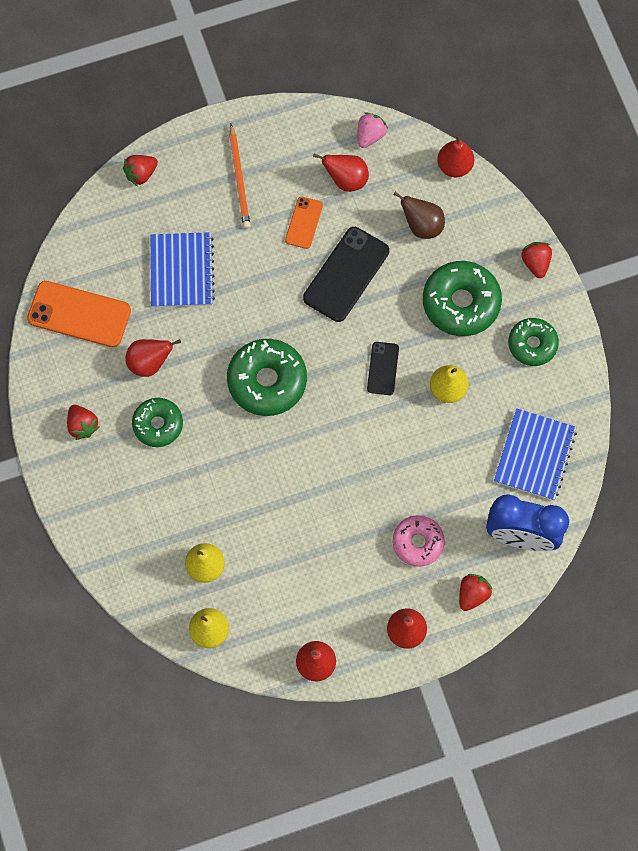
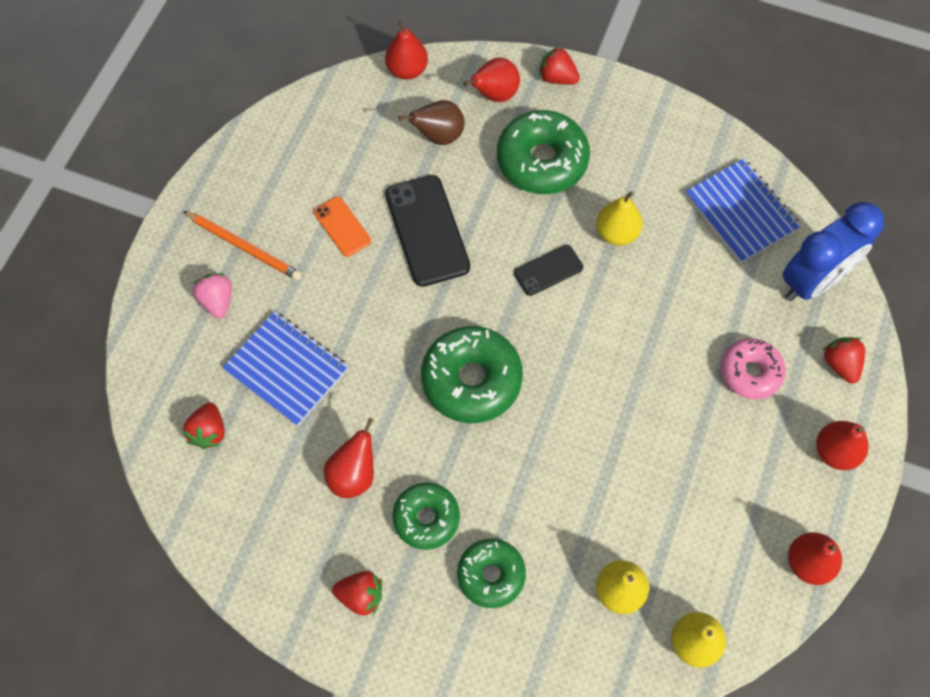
camera: 50 degrees left, 5 degrees down
orange phone [27,281,131,347] -> none
red strawberry [123,155,158,187] -> red strawberry moved to [183,402,224,449]
red pear [313,154,369,192] -> red pear moved to [463,58,520,102]
pink strawberry [357,112,388,148] -> pink strawberry moved to [192,273,232,318]
black phone [367,342,399,395] -> black phone turned 75 degrees counterclockwise [514,245,583,296]
green donut [508,318,559,366] -> green donut moved to [457,539,526,608]

